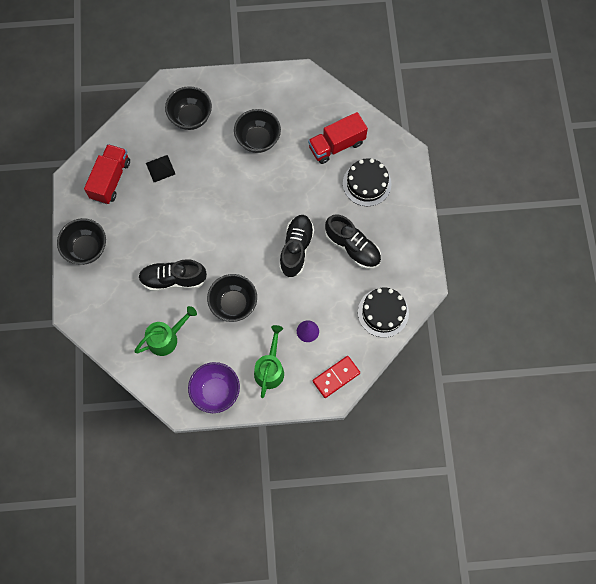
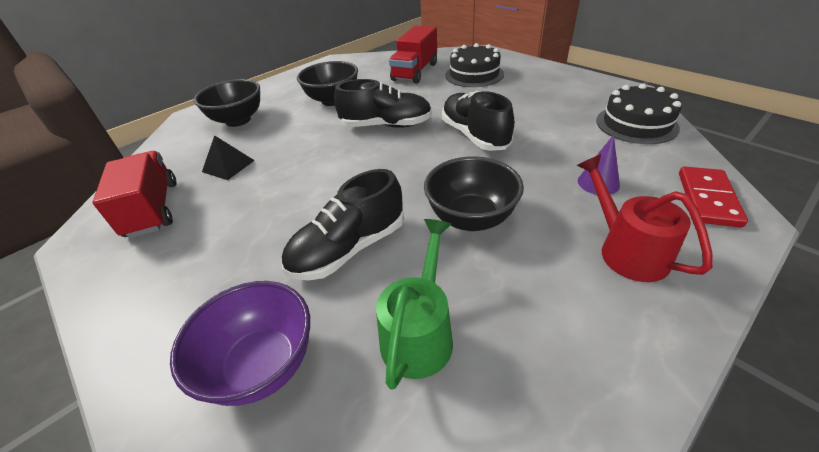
camera: 35 degrees left, 30 degrees down
black bowl [57,218,106,265] -> none
purple bowl [188,362,240,413] -> purple bowl moved to [170,281,310,406]
green watering can [254,325,284,398] -> red watering can [577,154,713,282]
black shoe [325,214,381,269] -> black shoe moved to [334,79,432,128]

